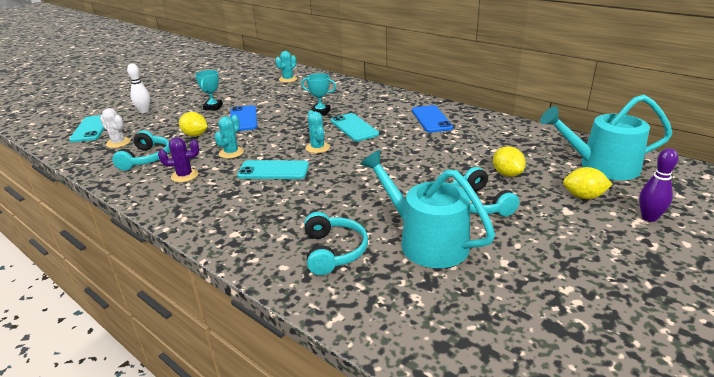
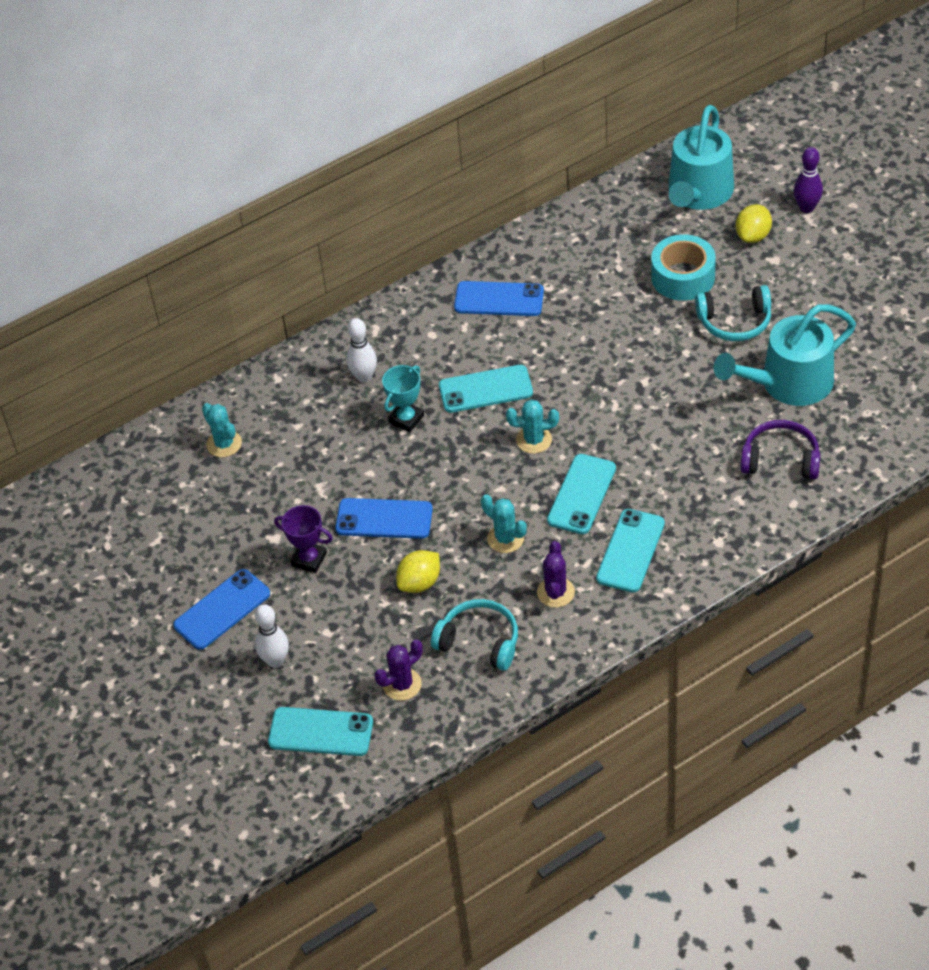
camera: 70 degrees left, 20 degrees up
white cactus [100,108,131,148] -> purple cactus [375,640,423,701]
turquoise trophy [195,70,223,110] -> purple trophy [274,505,333,573]
turquoise headphones [304,212,368,275] -> purple headphones [740,420,820,479]
yellow lemon [493,146,526,177] -> turquoise tape [651,234,716,301]
none -> blue phone [173,569,270,650]
none -> white bowling pin [346,318,377,383]
none -> turquoise phone [596,509,665,593]

